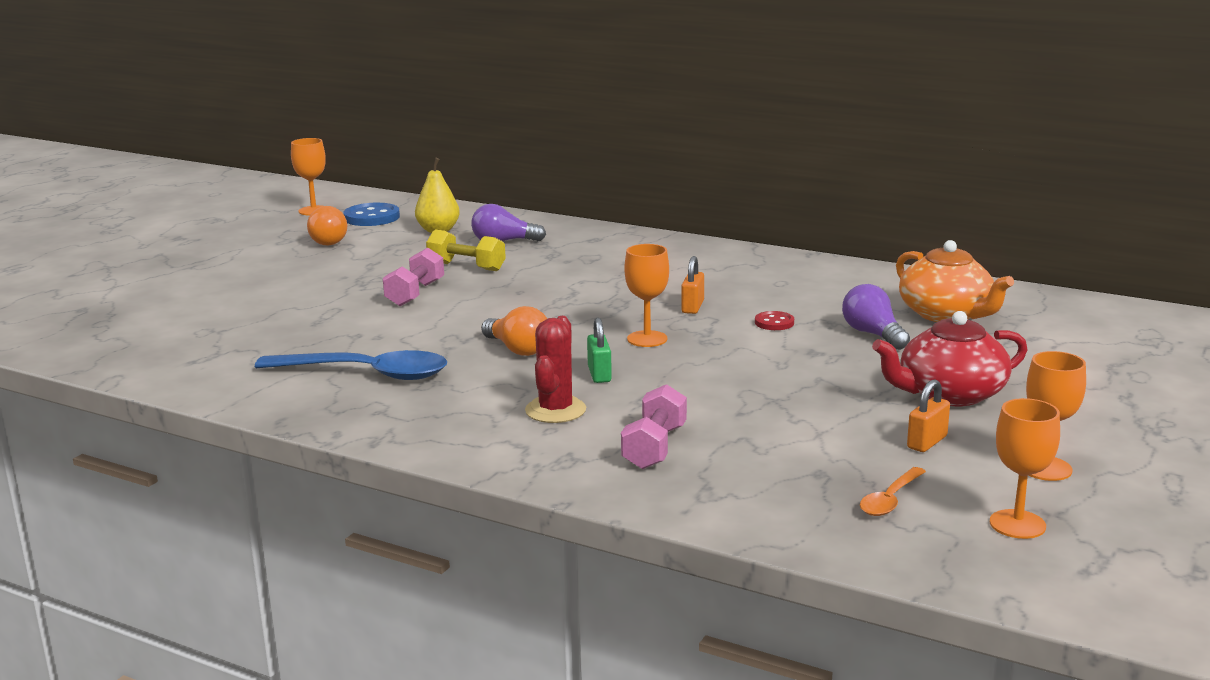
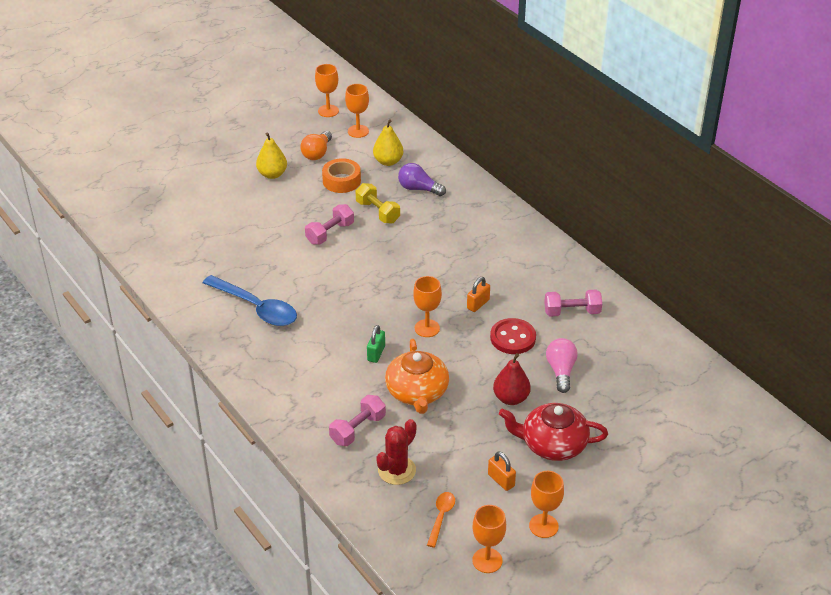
camera: 25 degrees right, 20 degrees up
blue button [343,203,400,226] -> orange goblet [345,84,369,138]
orange light bulb [481,306,547,356] -> none
red cactus [525,316,586,423] -> red cactus moved to [376,419,417,485]
red button [755,311,794,330] -> red button [490,318,536,354], size x1.78
purple light bulb [842,284,910,350] -> pink light bulb [546,338,578,393]
orange spoon [860,467,926,516] -> orange spoon turned 135 degrees clockwise [427,492,455,548]
orange teapot [896,240,1014,322] -> orange teapot moved to [385,339,449,414]
orange padlock [907,379,950,452] -> orange padlock turned 75 degrees clockwise [488,451,516,491]
none -> yellow pear [256,133,287,179]
none -> orange tape [322,158,361,193]
none -> red pear [493,353,531,405]
none -> pink dumbbell [544,290,602,317]

